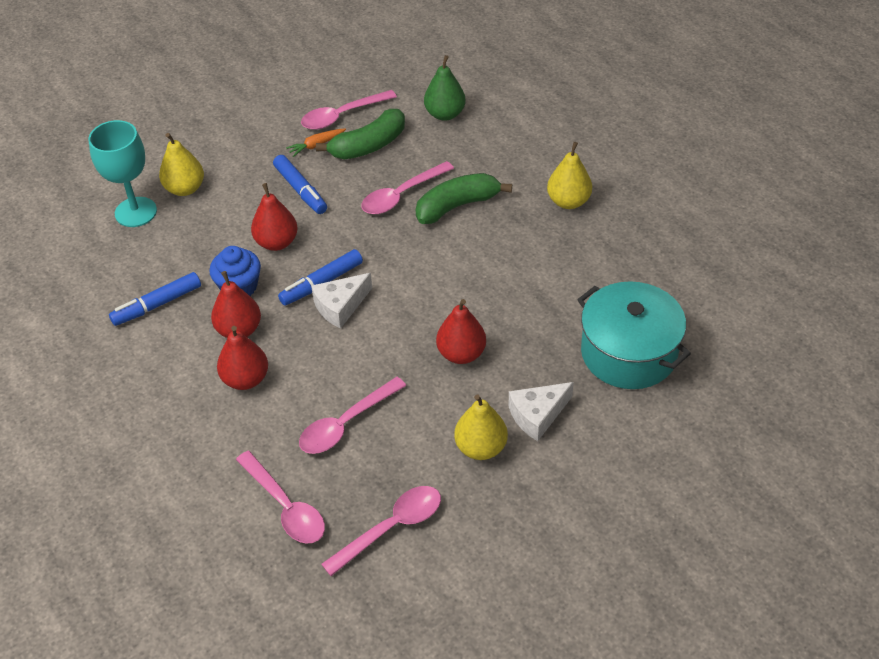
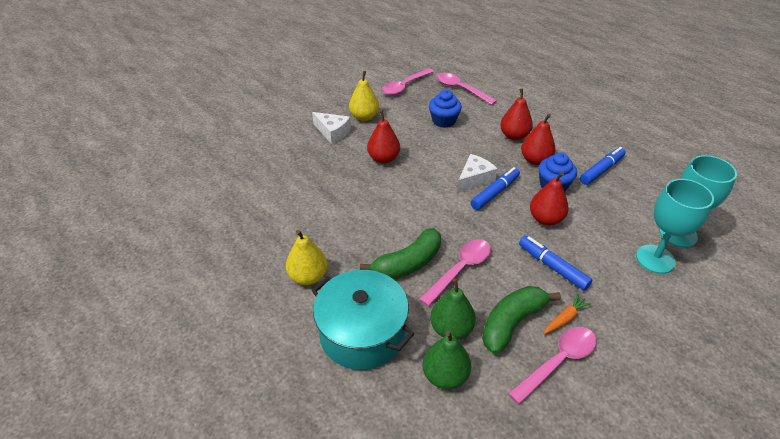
camera: 170 degrees right, 5 degrees down
yellow pear [159,133,204,196] -> turquoise goblet [636,179,714,274]
pink spoon [299,377,406,454] -> blue cupcake [429,90,462,128]
white cheese [508,382,574,441] -> white cheese turned 75 degrees clockwise [312,112,351,144]
turquoise pot [577,281,691,389] -> turquoise pot moved to [312,270,414,370]
none -> green pear [430,279,476,340]

